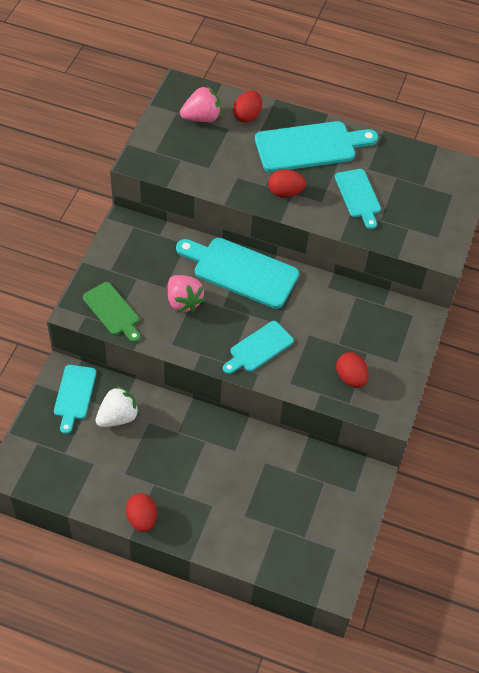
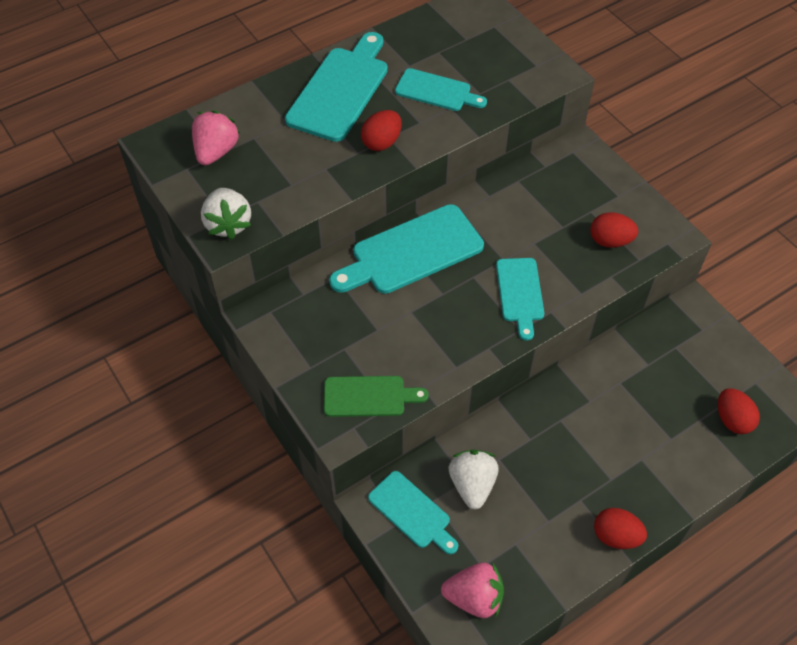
camera: 50 degrees left, 0 degrees up
pink strawberry [168,275,205,313] -> pink strawberry moved to [441,563,504,618]
red egg [233,91,262,123] -> red egg moved to [718,389,760,434]
none -> white strawberry [201,188,251,239]

